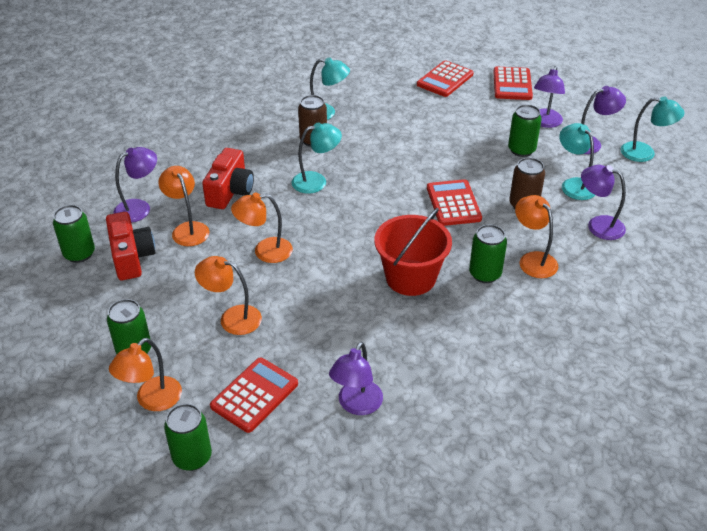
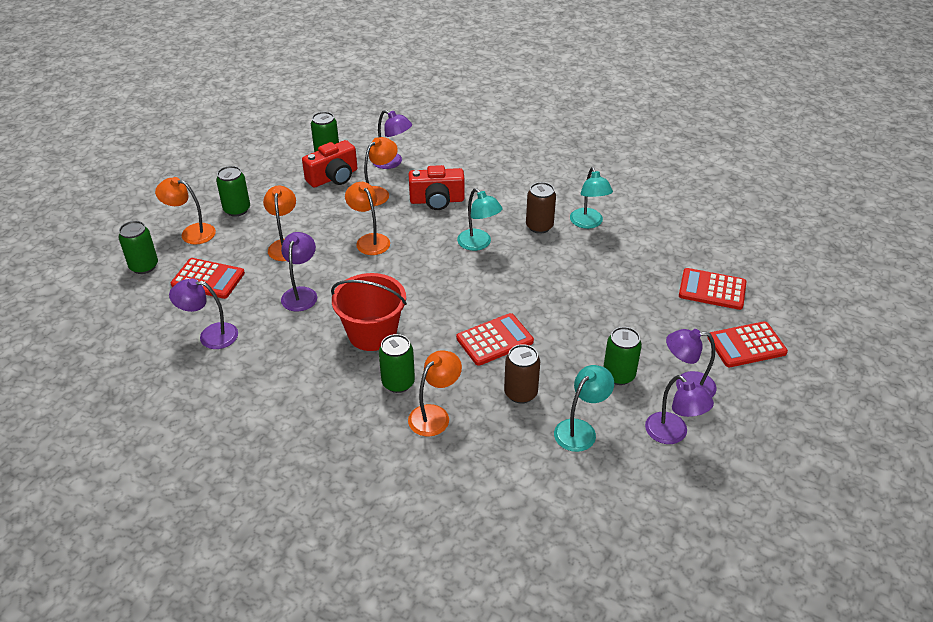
camera: 70 degrees right, 0 degrees up
purple lamp [581,165,626,240] -> purple lamp moved to [281,232,317,312]
turquoise lamp [620,97,685,162] -> none

